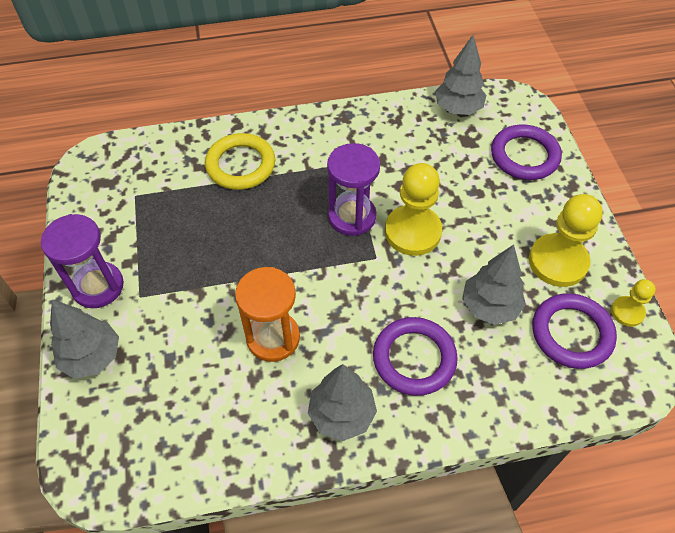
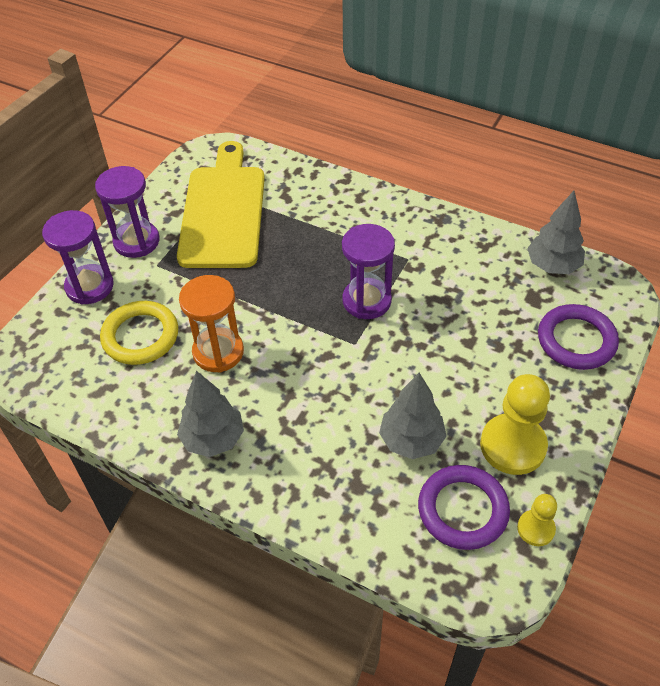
camera: 40 degrees right, 5 degrees down
grey tree [50,300,119,379] -> purple hourglass [42,210,114,305]
yellow ring [205,133,275,190] -> yellow ring moved to [100,301,178,365]
purple ring [373,317,458,396] -> none
yellow pawn [385,163,442,256] -> none
none -> yellow cutting board [177,141,265,268]

